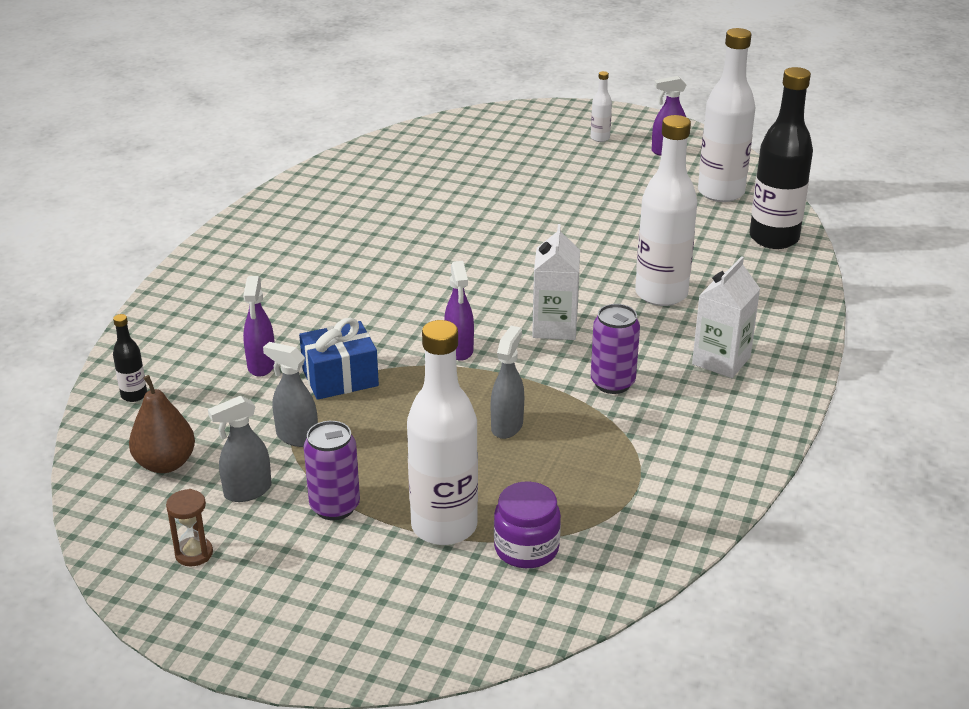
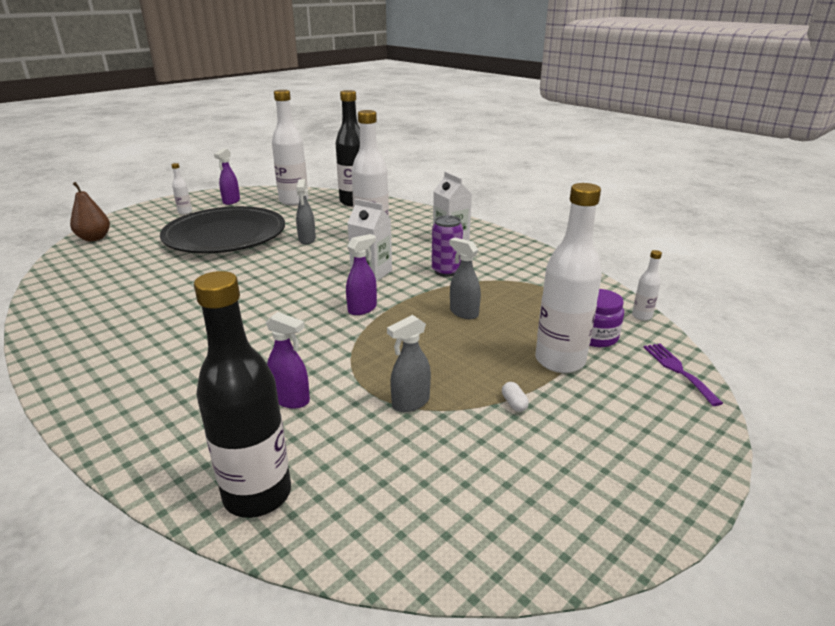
camera: 65 degrees left, 5 degrees down
black bottle [113,314,147,402] -> black bottle [194,271,291,518], size x2.25
brown pear [129,375,195,473] -> brown pear moved to [70,182,110,241]
brown hourglass [166,489,213,566] -> none
grey spray bottle [208,396,272,502] -> grey spray bottle moved to [296,179,316,244]
blue gift [299,318,379,400] -> none
purple can [304,421,360,520] -> white capsule [502,382,529,412]
purple spray bottle [444,261,474,361] -> purple spray bottle turned 60 degrees counterclockwise [346,234,377,315]
none -> black plate [160,206,285,253]
none -> white bottle [632,250,662,321]
none -> purple fork [644,343,723,406]

